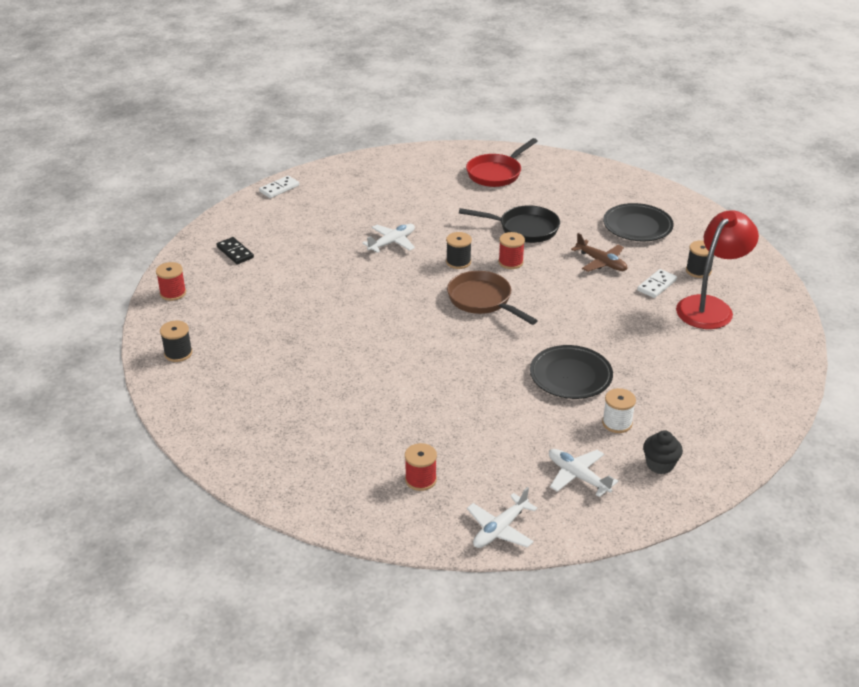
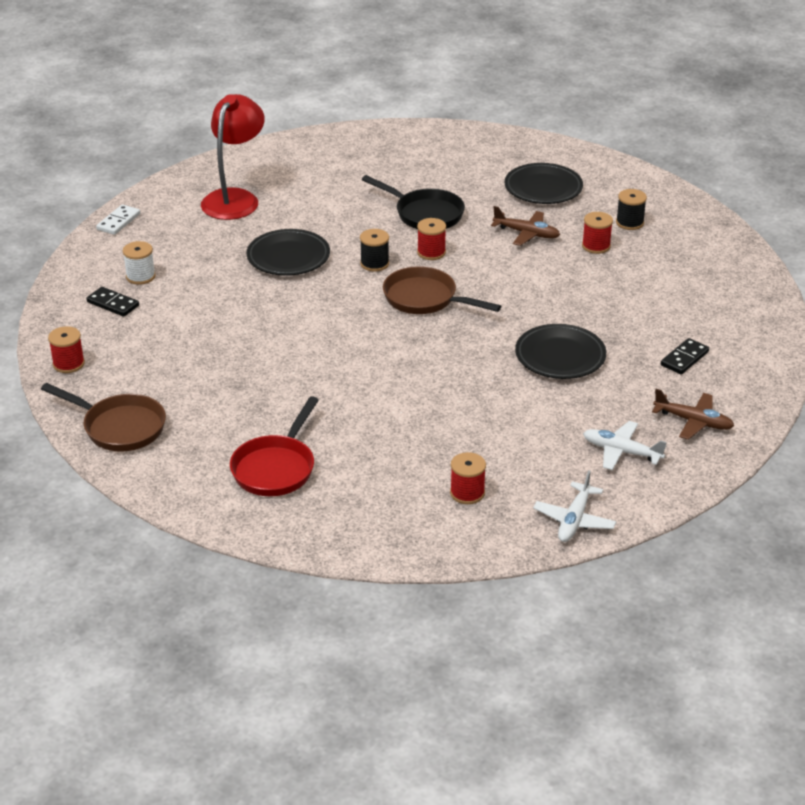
camera: 20 degrees left, 0 degrees up
black spool [160,321,192,362] -> brown pan [41,383,166,452]
white plane [362,224,415,253] -> black plate [247,229,330,276]
black pan [459,205,560,243] -> black pan turned 45 degrees clockwise [361,175,465,229]
red pan [466,138,538,187] -> red pan moved to [230,396,319,496]
white spool [602,388,636,433] -> white spool moved to [123,241,156,285]
white domino [637,269,677,298] -> red spool [582,212,613,254]
black cupcake [643,430,683,474] -> brown plane [652,389,734,440]
red lamp [676,210,759,329] -> red lamp moved to [201,94,265,220]
none -> black domino [661,338,709,374]

